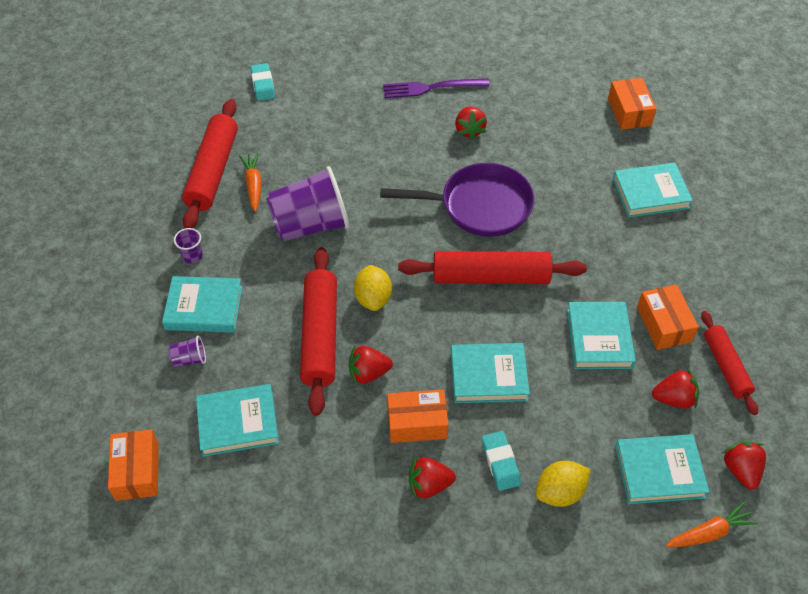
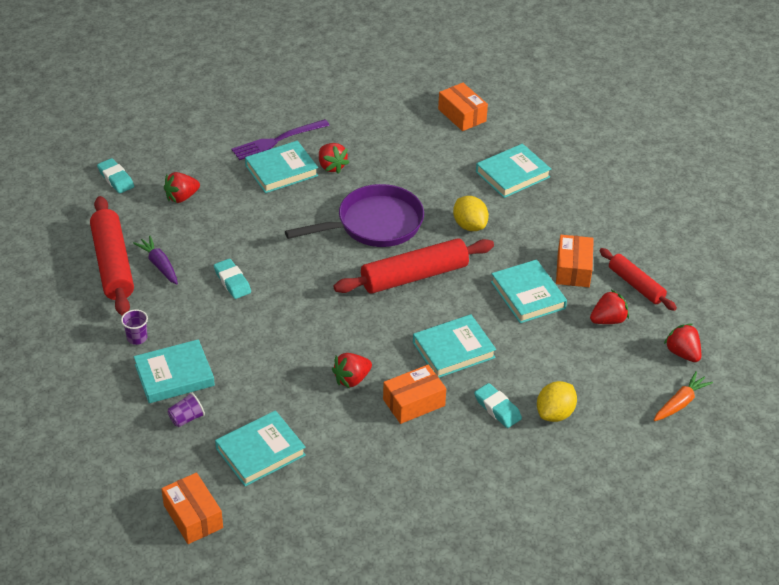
camera: 25 degrees left, 10 degrees down
orange carrot [239,153,262,212] -> purple carrot [133,236,178,285]
purple cup [266,166,349,241] -> turquoise eraser [214,259,251,299]
red rolling pin [300,247,337,416] -> none
yellow lemon [354,265,392,311] -> yellow lemon moved to [453,196,489,231]
red strawberry [409,456,456,500] -> red strawberry moved to [164,172,200,203]
turquoise book [615,434,709,504] -> turquoise book moved to [245,141,318,193]
orange box [637,284,699,350] -> orange box turned 45 degrees clockwise [556,235,594,287]

